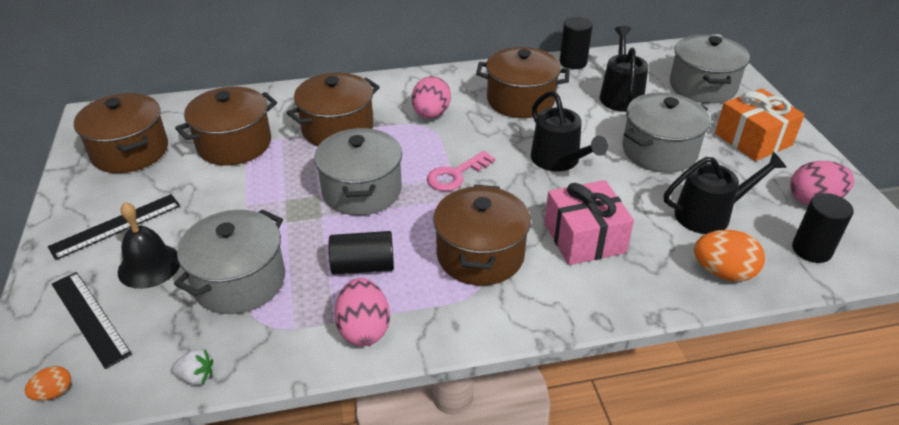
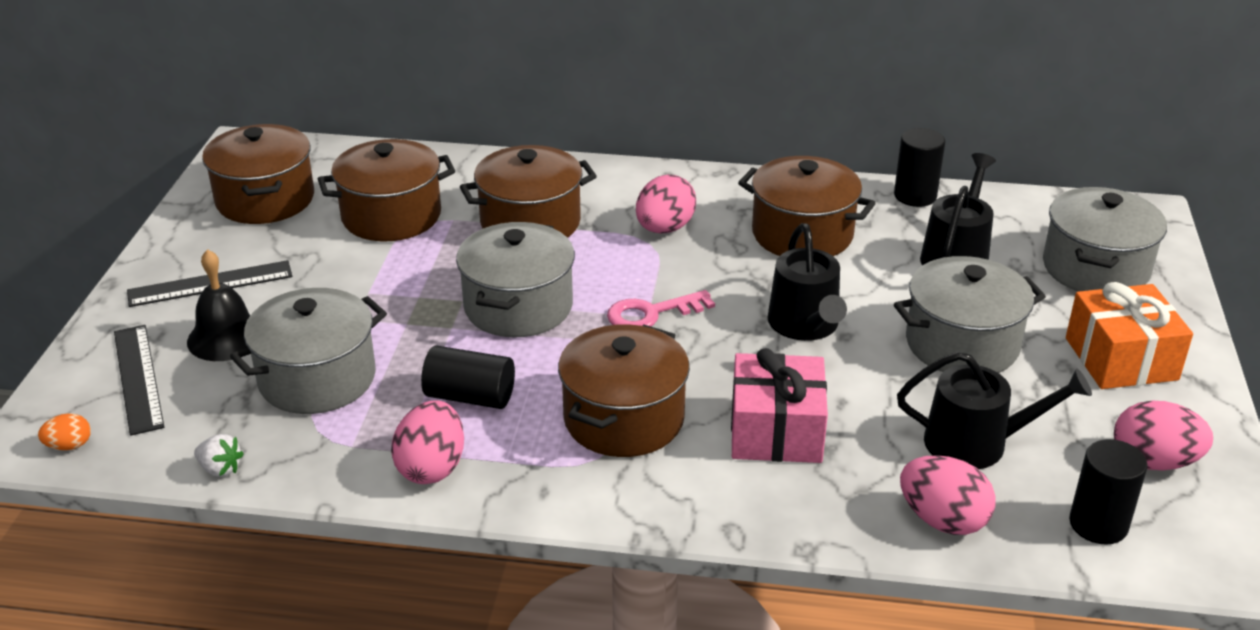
camera: 20 degrees right, 5 degrees down
orange egg [694,230,765,282] -> pink egg [900,455,995,535]

